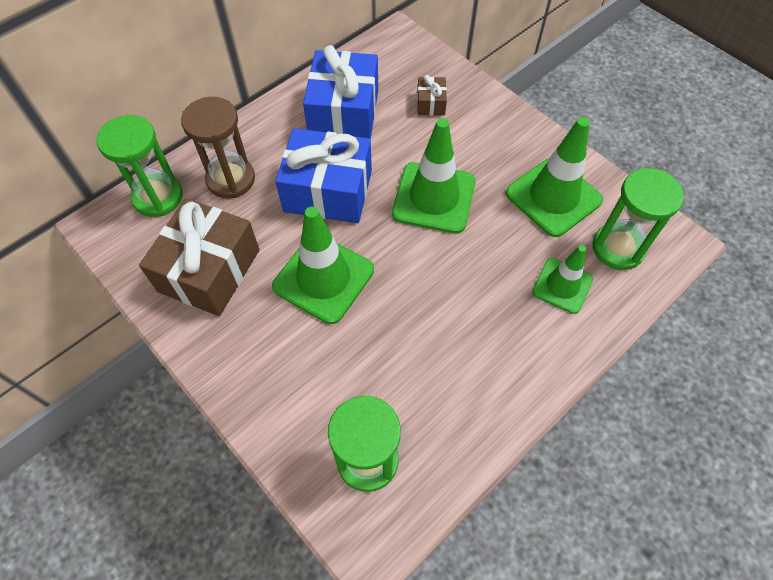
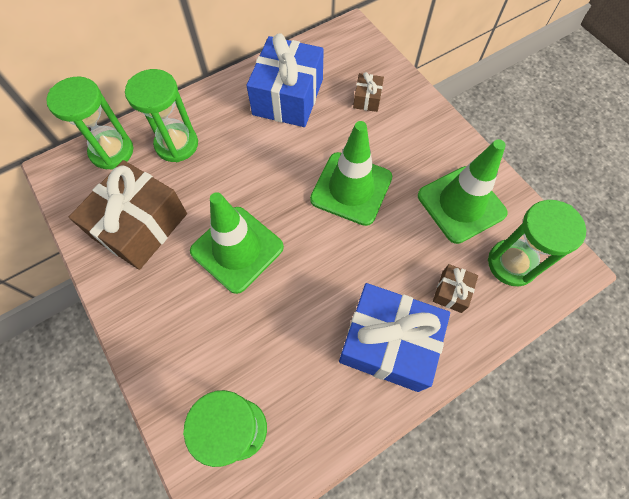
camera: 10 degrees right, 5 degrees up
brown hourglass [181,97,255,199] -> green hourglass [125,69,198,162]
blue gift [275,128,372,223] -> blue gift moved to [339,283,450,392]
green traffic cone [532,245,593,314] -> brown gift [433,264,478,313]

